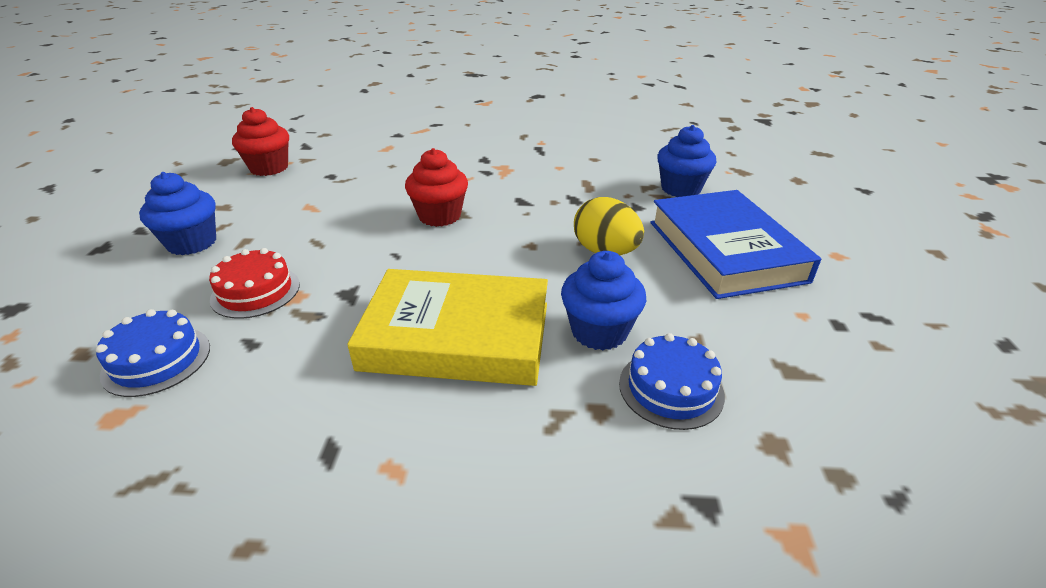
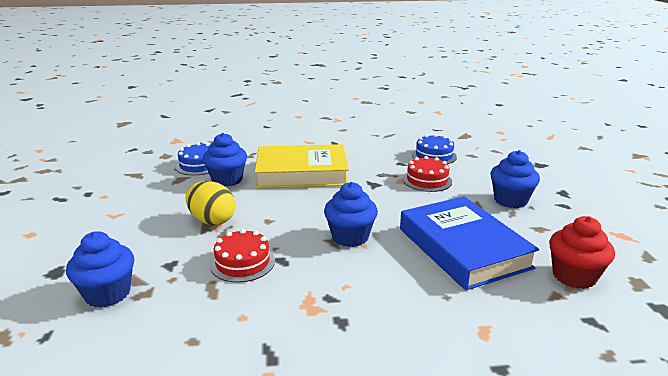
camera: 170 degrees right, 10 degrees down
red cupcake [405,148,468,227] -> blue cupcake [324,182,378,247]
blue book [650,190,821,299] -> blue book moved to [400,196,539,290]
none -> red cake [210,229,275,283]

